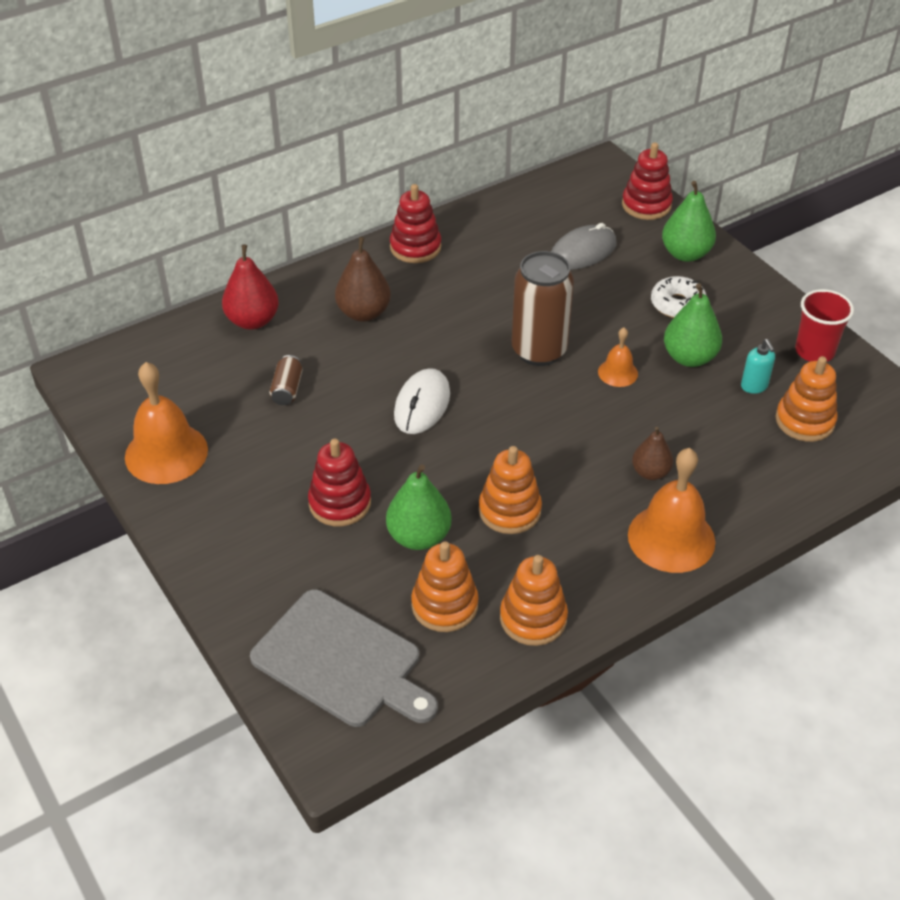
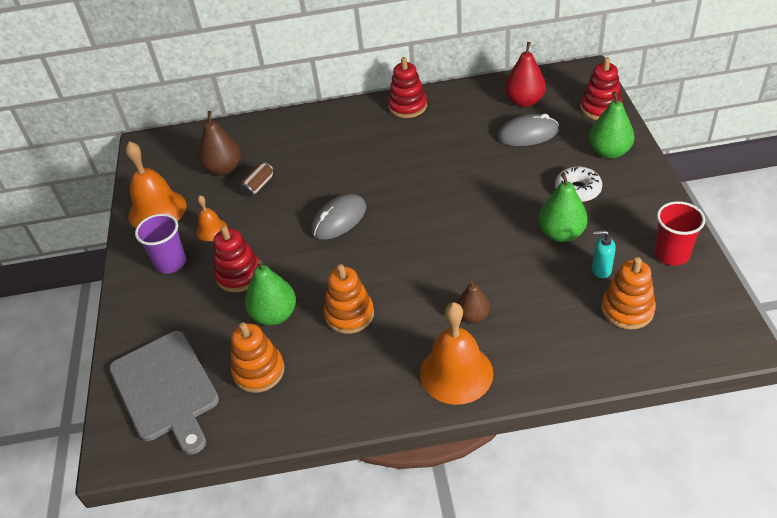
camera: 30 degrees right, 0 degrees up
red pear [222,244,279,330] -> red pear moved to [505,42,546,107]
brown pear [335,237,391,322] -> brown pear moved to [198,111,241,175]
white mouse [394,368,450,434] -> grey mouse [311,194,366,240]
orange stacking toy [500,555,568,646] -> none
brown can [512,251,574,366] -> none
orange bell [598,327,638,387] -> orange bell moved to [196,195,227,241]
turquoise soap dispenser [741,339,775,394] -> turquoise soap dispenser turned 90 degrees clockwise [592,230,616,278]
none -> purple cup [135,214,186,274]

